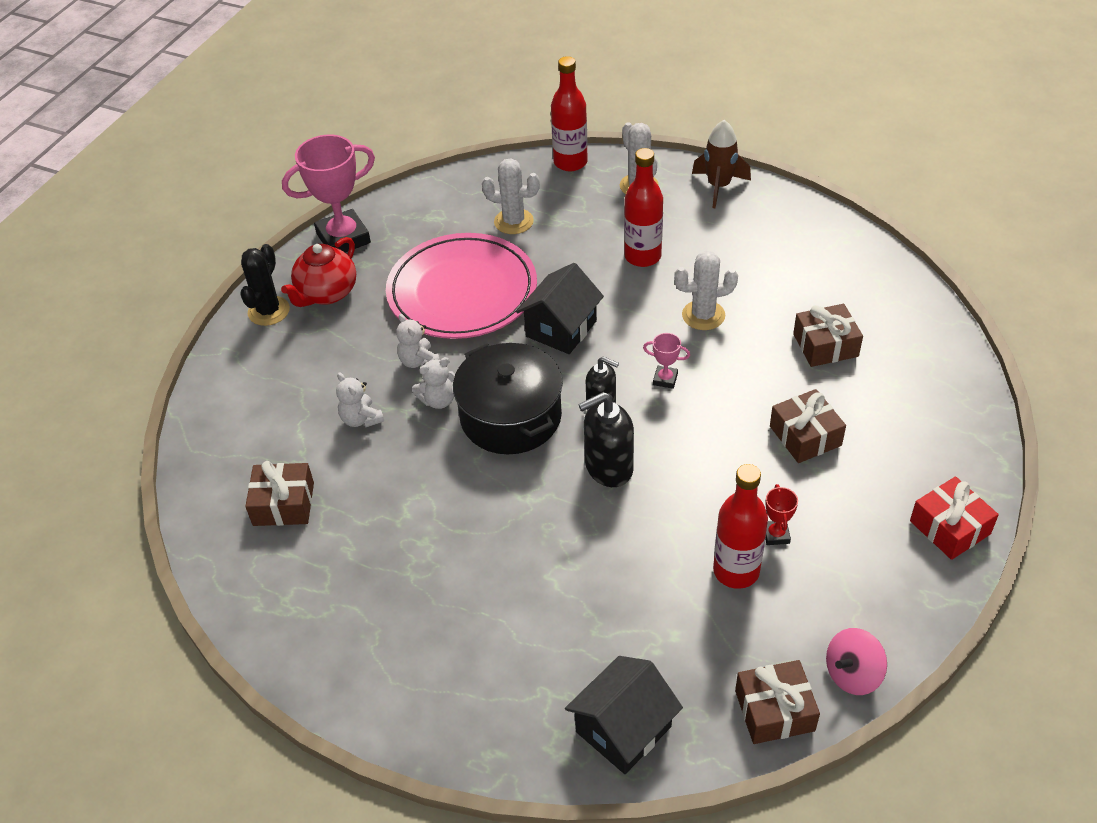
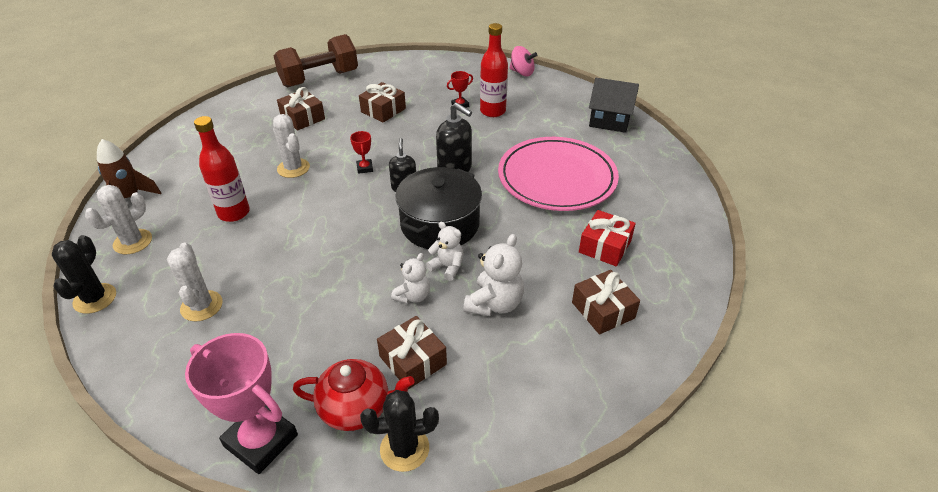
camera: 120 degrees left, 5 degrees down
white teddy bear [336,372,384,427] -> white teddy bear [463,234,524,316], size x1.54
pink plate [386,233,537,339] -> pink plate moved to [498,137,619,211]
black house [516,263,604,354] -> none
red bottle [551,56,588,171] -> black cactus [52,235,116,314]
pink trophy [643,333,690,389] -> red trophy [350,131,373,174]
brown gift [735,660,820,744] -> brown gift moved to [377,316,447,389]
red gift [910,477,999,560] -> red gift moved to [579,210,636,266]
none -> brown dumbbell [274,34,358,87]

